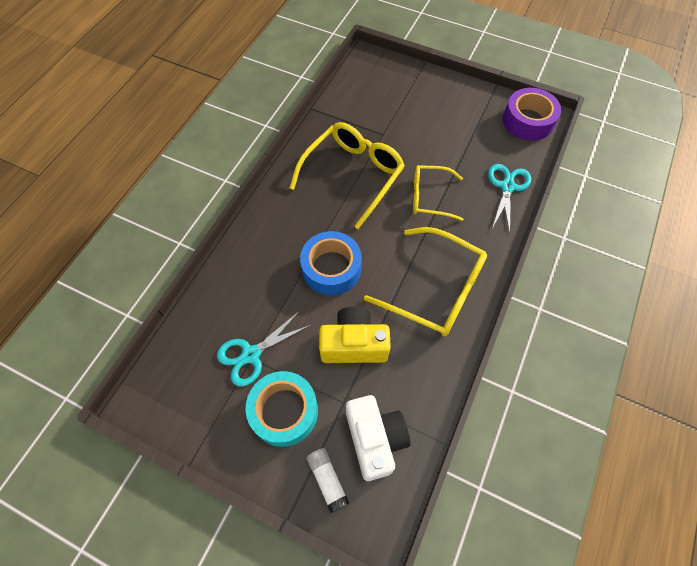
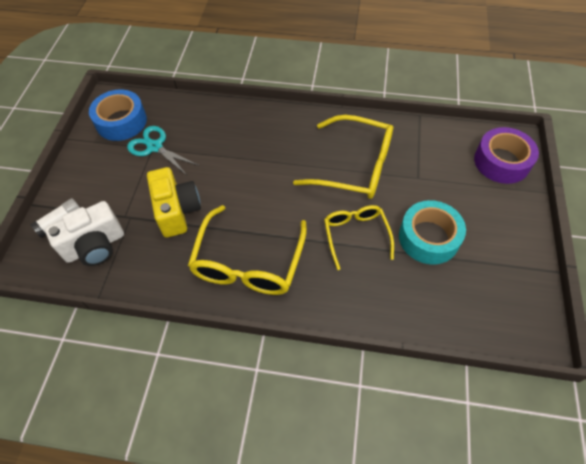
camera: 75 degrees right, 5 degrees down
turquoise tape [245,371,318,447] -> turquoise tape moved to [399,200,466,265]
blue tape [300,231,362,295] -> blue tape moved to [89,89,147,141]
turquoise scissors [488,164,531,233] -> none
purple tape [503,88,561,141] -> purple tape moved to [474,127,539,184]

